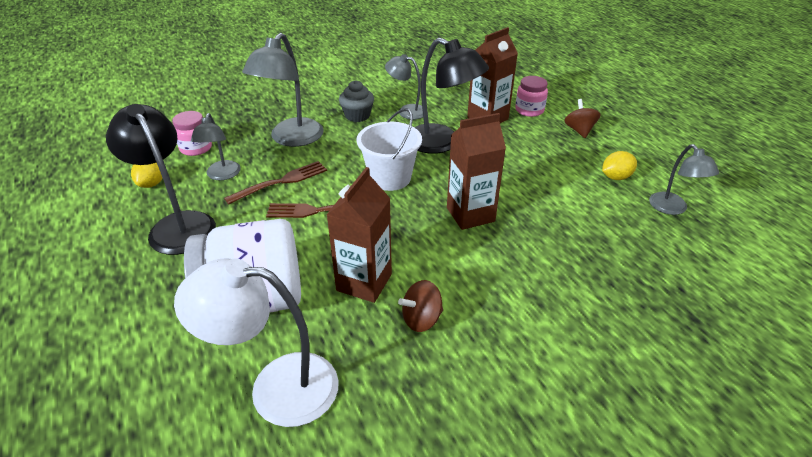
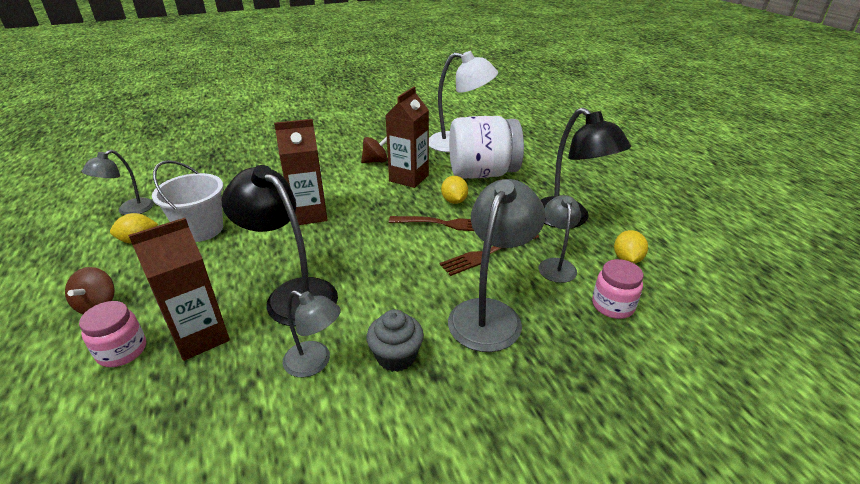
camera: 175 degrees left, 5 degrees down
white bucket [356,108,422,191] -> white bucket moved to [152,160,223,242]
grey lamp [649,144,719,215] -> grey lamp turned 135 degrees counterclockwise [82,150,154,215]
none -> yellow lemon [441,176,468,204]

